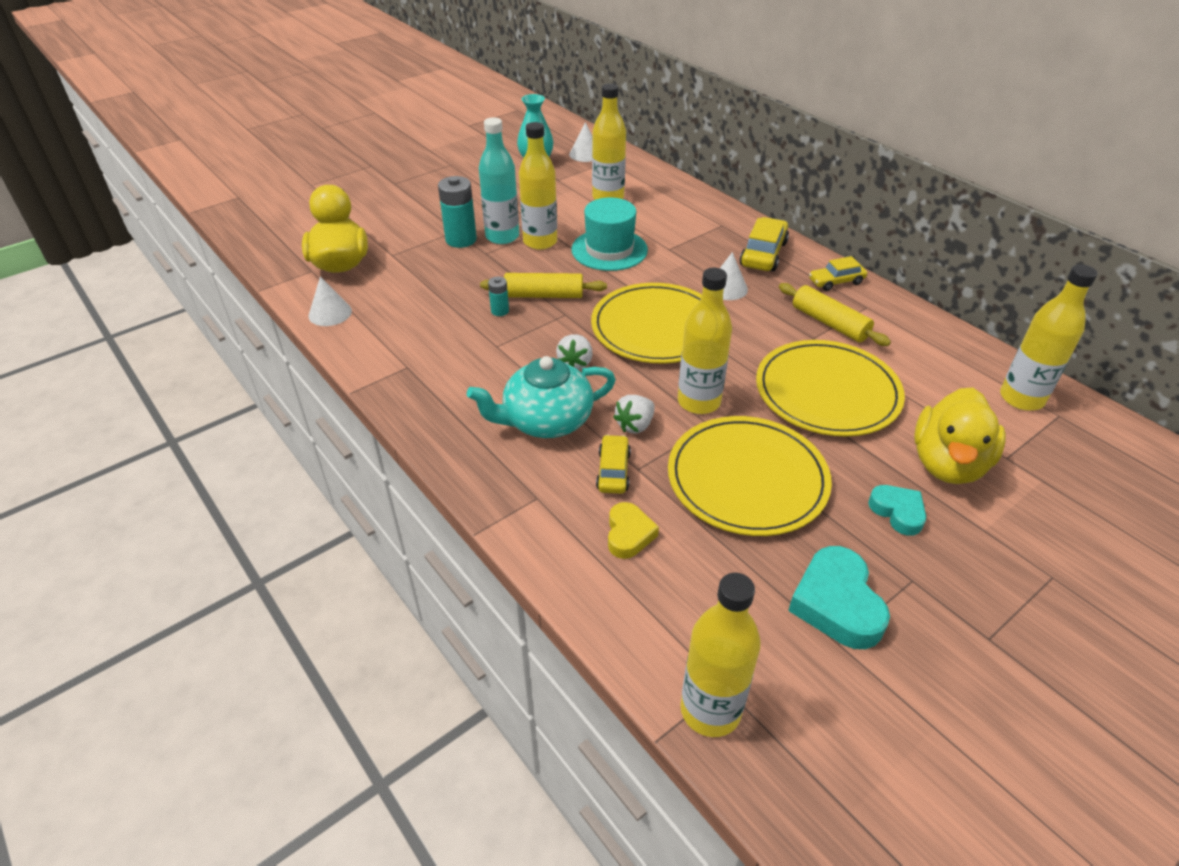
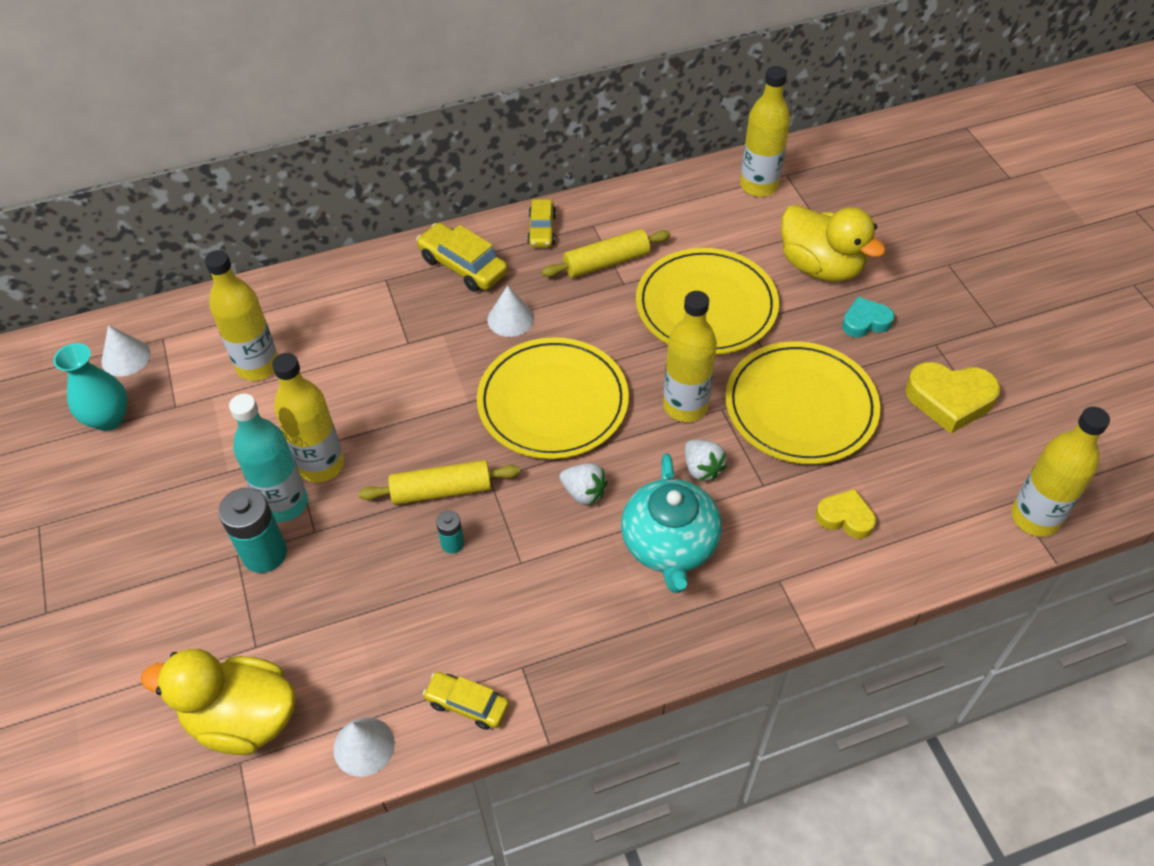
camera: 70 degrees left, 10 degrees up
yellow rolling pin [480,273,607,298] -> yellow rolling pin turned 60 degrees clockwise [359,460,520,505]
turquoise hat [571,198,648,271] -> none
yellow car [596,435,631,494] -> yellow car moved to [423,672,509,730]
turquoise heart [788,546,890,649] -> yellow heart [905,362,1000,433]

